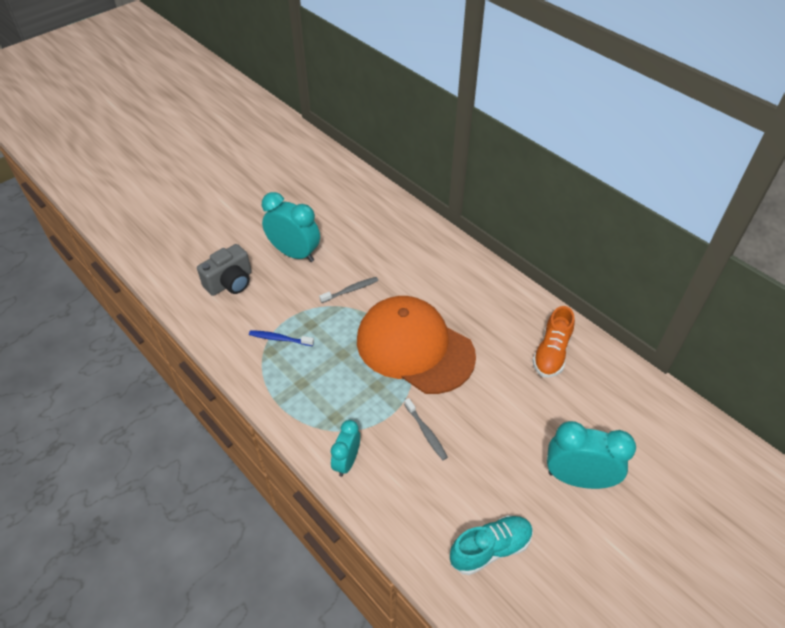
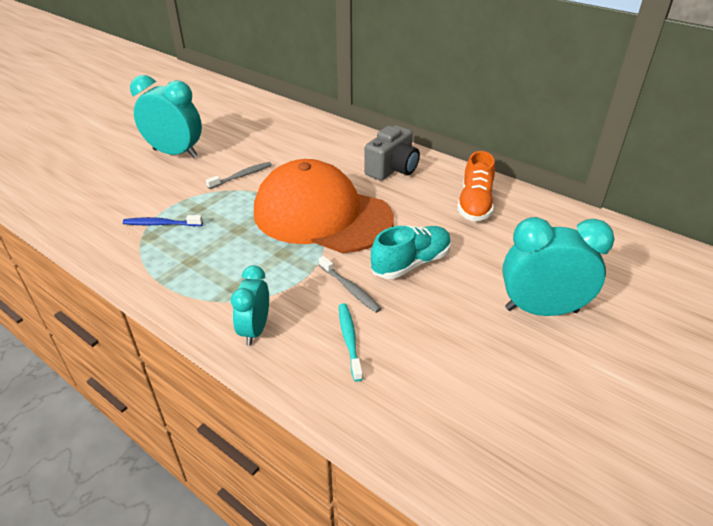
camera: 10 degrees left, 10 degrees down
grey camera [197,244,252,296] -> grey camera moved to [364,125,420,181]
turquoise shoe [450,515,533,575] -> turquoise shoe moved to [371,225,451,279]
none -> turquoise toothbrush [339,303,363,382]

